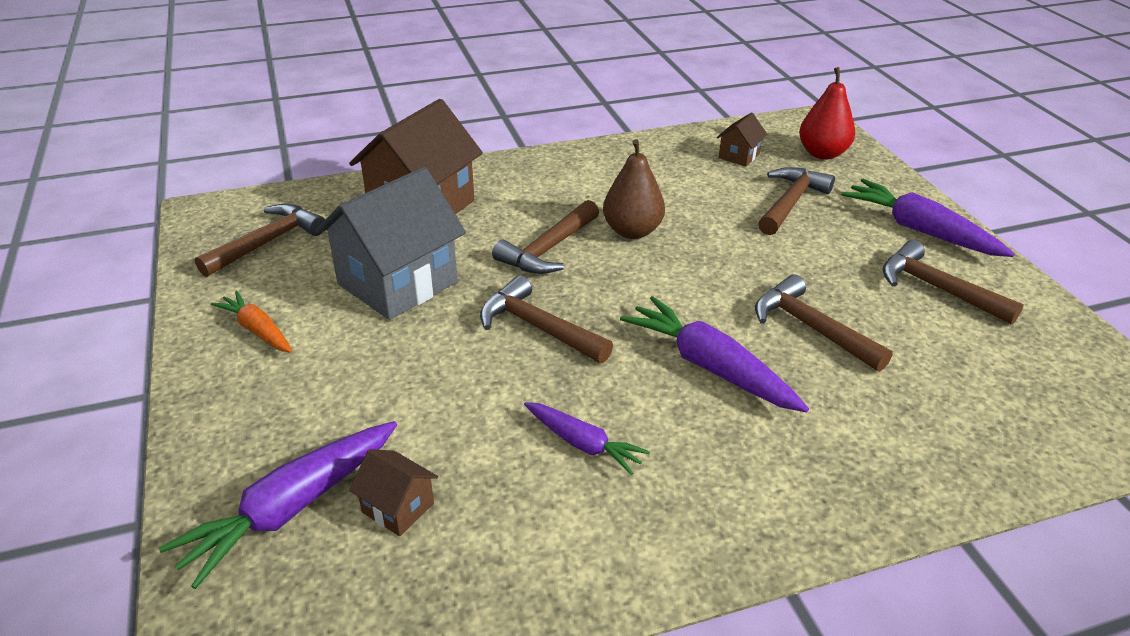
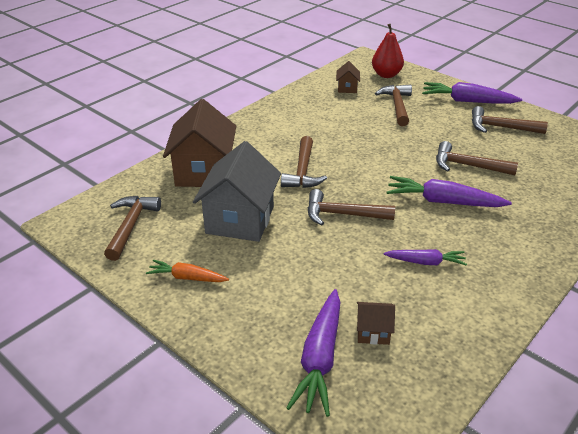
camera: 30 degrees left, 0 degrees up
brown pear [603,139,665,239] -> none

